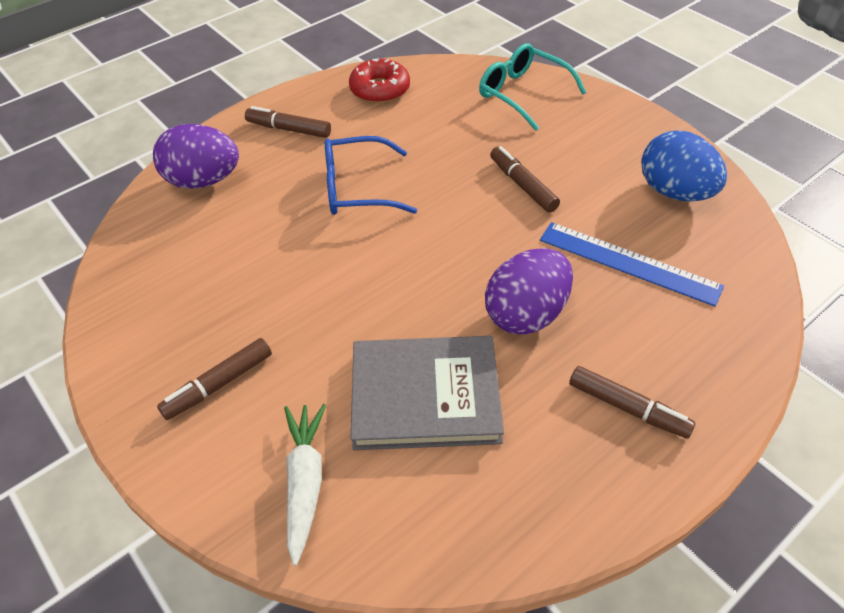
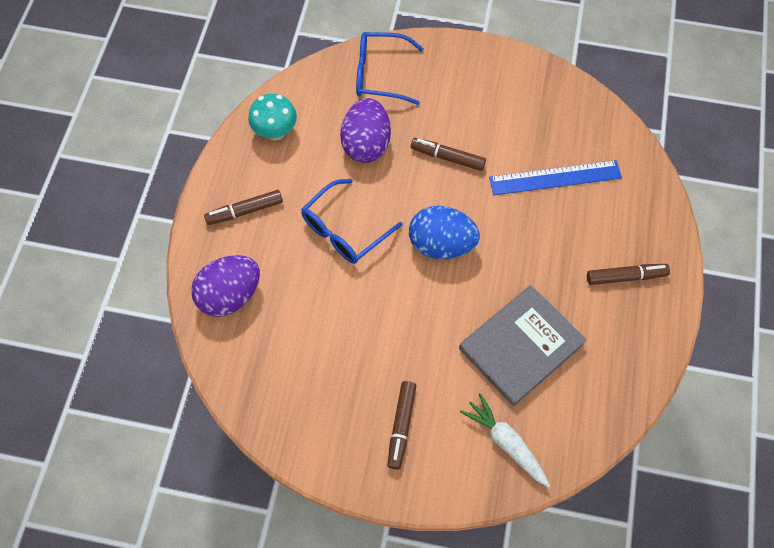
camera: 40 degrees left, 15 degrees up
red donut [349,58,410,104] -> turquoise mushroom [248,94,297,141]
turquoise glasses [479,43,586,131] -> blue glasses [356,32,424,105]
purple egg [485,248,573,335] -> purple egg moved to [340,98,391,163]
blue egg [641,130,727,202] -> blue egg moved to [409,206,480,259]

